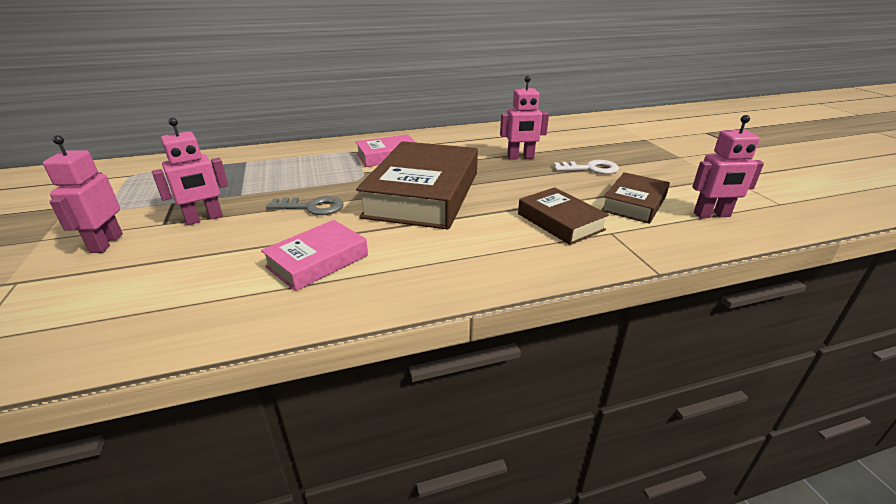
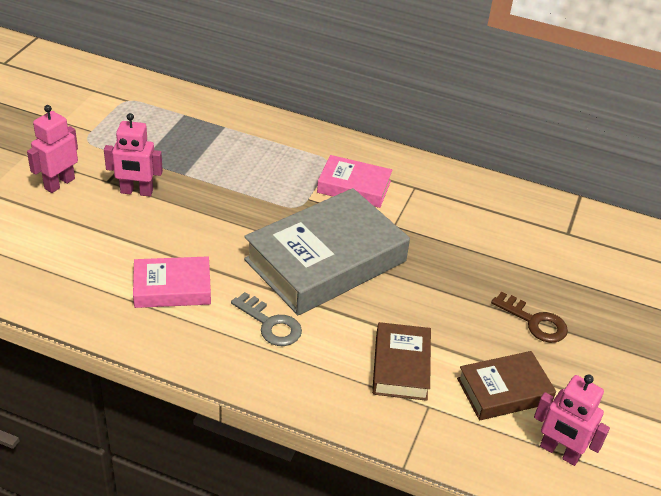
camera: 35 degrees right, 10 degrees up
grey key [266,196,343,215] -> grey key moved to [231,292,302,346]
brown book [356,141,478,229] -> grey book [244,188,410,315]
pink robot [500,76,549,160] -> none
white key [554,160,619,174] -> brown key [491,292,568,343]

